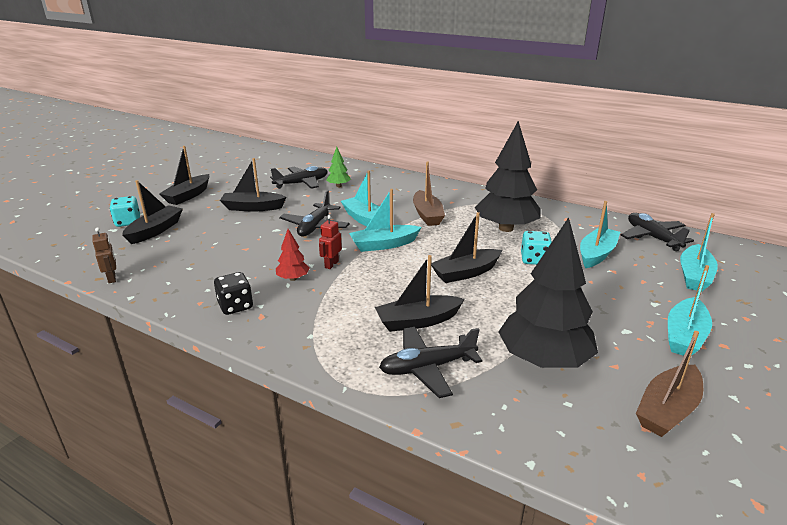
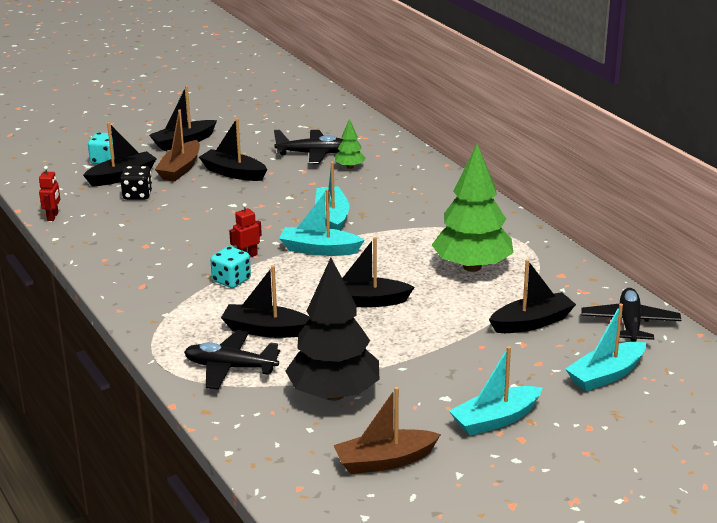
camera: 30 degrees right, 0 degrees up
brown robot [92,227,116,284] -> red robot [39,166,60,221]
black dice [214,272,253,315] -> black dice moved to [120,166,153,200]
red tree [276,229,310,281] -> none
black plane [279,190,350,237] -> none
brown boat [413,162,445,226] -> brown boat moved to [155,110,200,181]
black tree [475,121,541,232] -> green tree [432,144,513,272]
turquoise dice [521,231,552,265] -> turquoise dice moved to [210,246,251,288]
turquoise boat [580,201,620,268] -> black boat [489,259,576,333]

